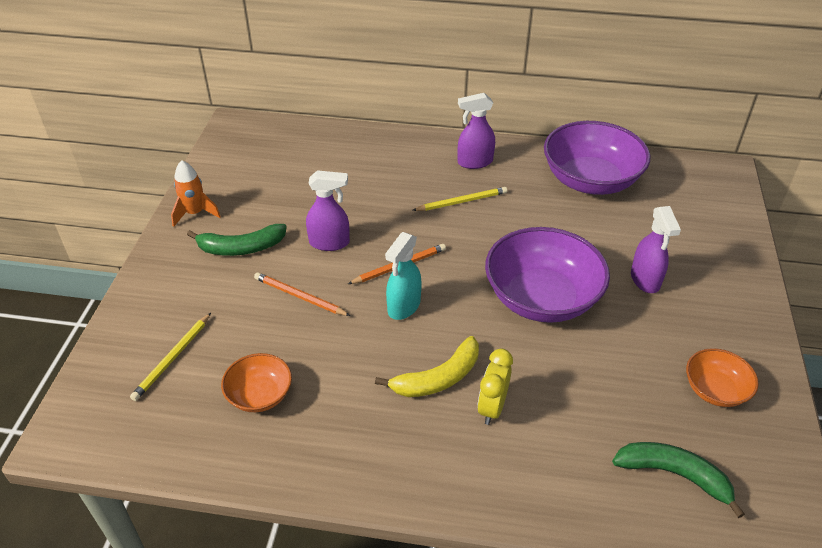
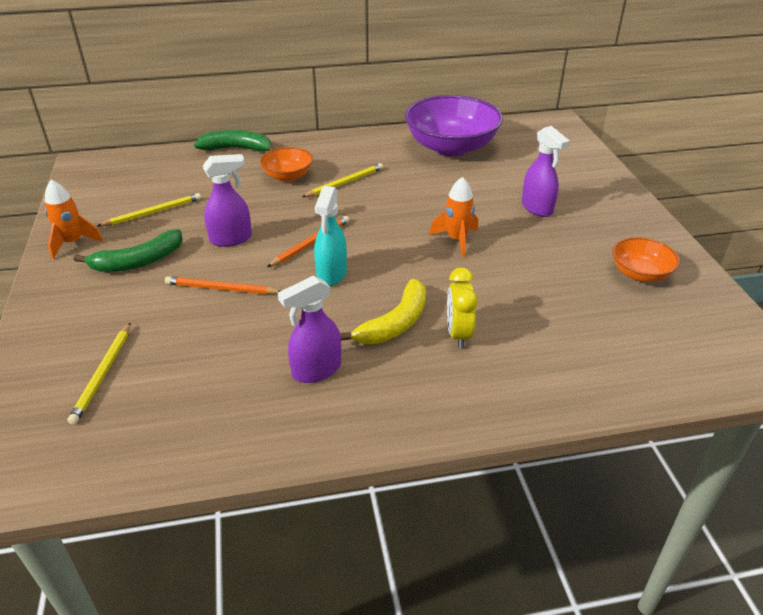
camera: 20 degrees left, 5 degrees down
orange bowl [221,353,292,412] -> orange bowl moved to [260,147,313,182]
purple spray bottle [458,93,495,169] -> purple spray bottle moved to [278,275,341,383]
purple bowl [485,227,610,323] -> orange rocket [429,177,478,257]
green banana [612,442,745,518] -> green banana moved to [194,130,276,152]
none -> yellow pencil [97,193,201,226]

